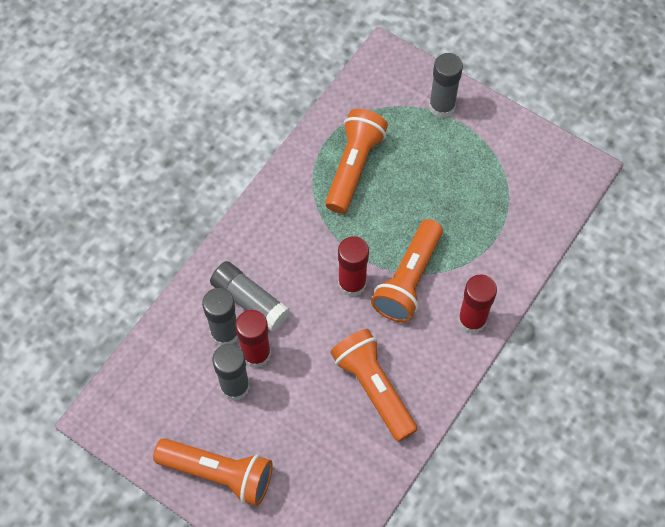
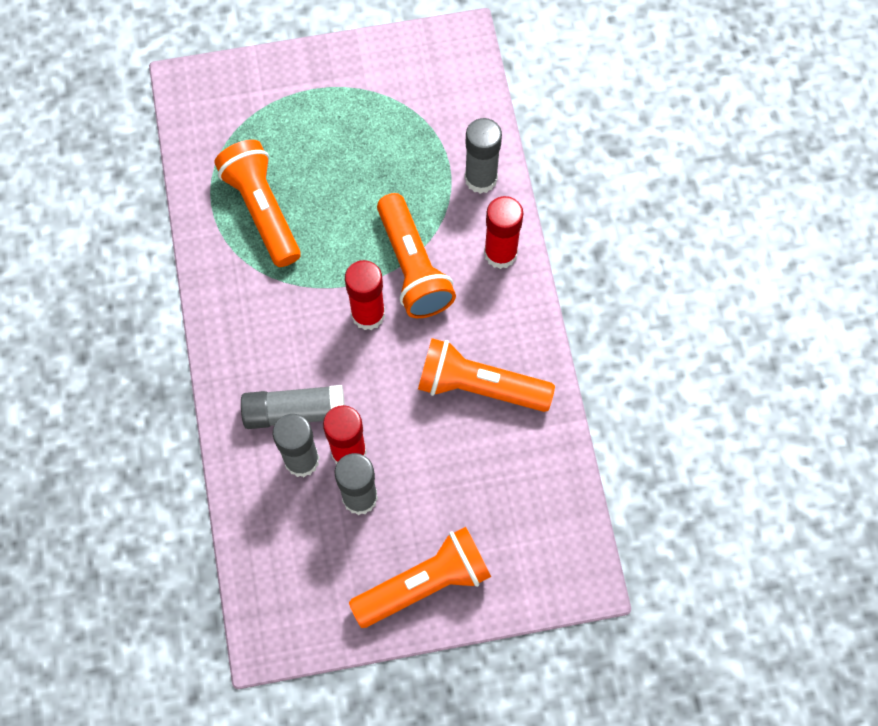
camera: 45 degrees left, 5 degrees up
grey glue stick [429,53,463,118] -> grey glue stick moved to [465,118,502,194]

